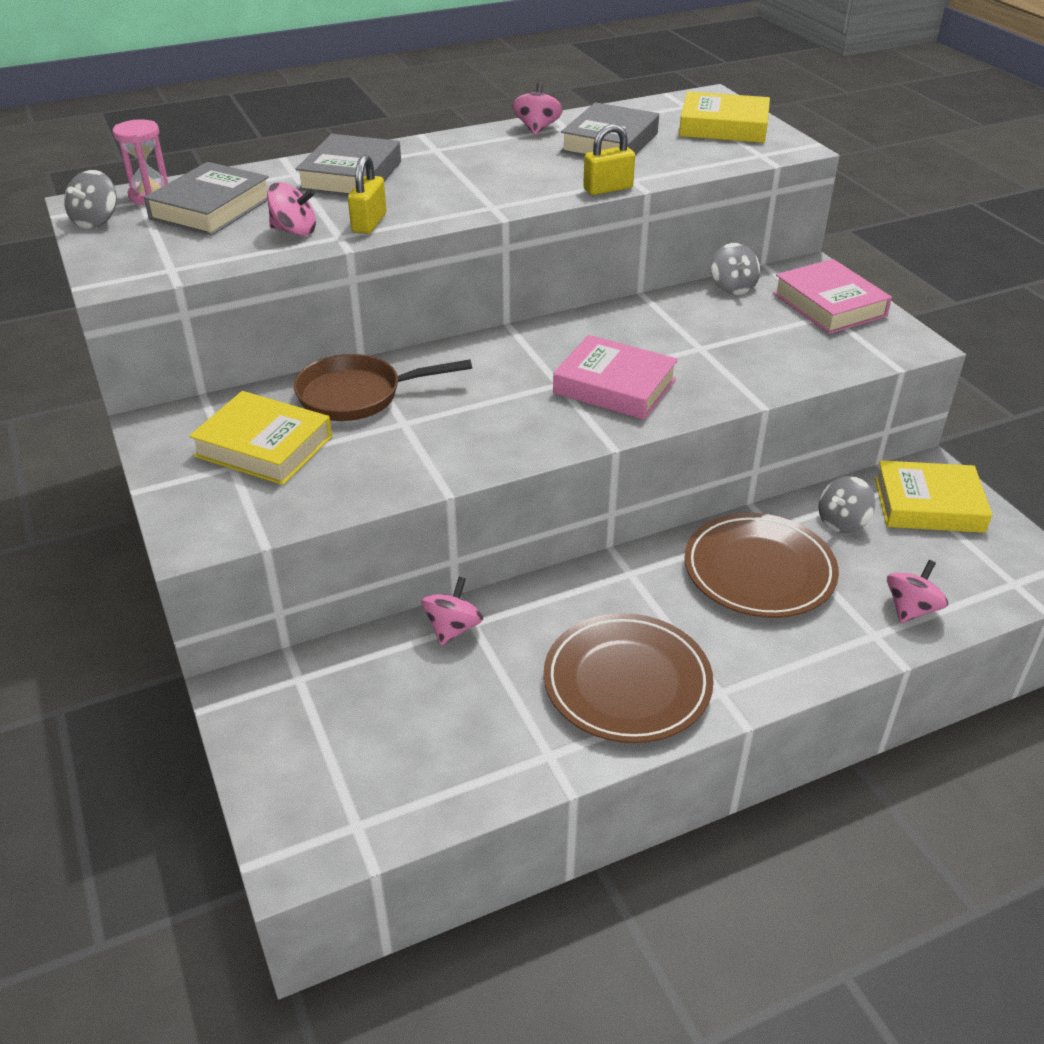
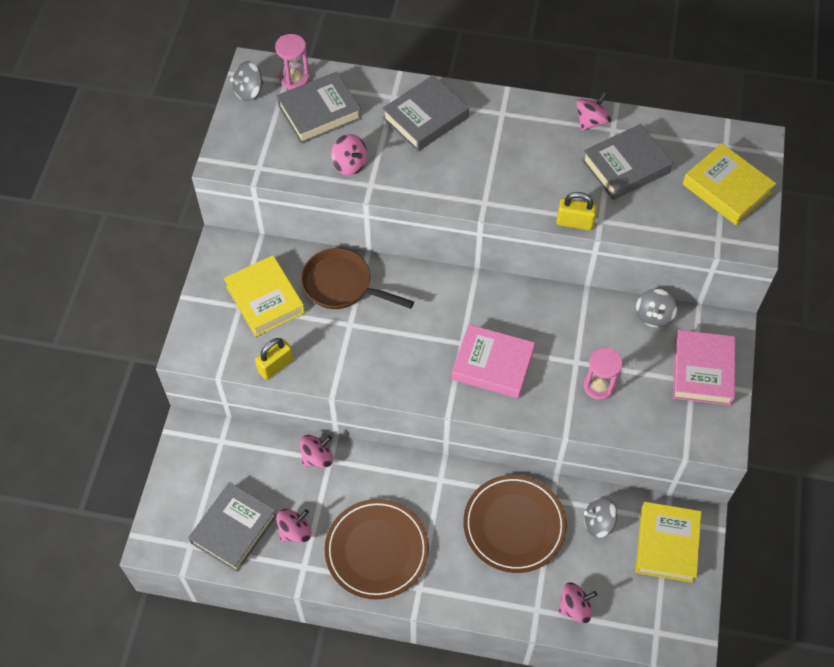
camera: 35 degrees right, 20 degrees up
yellow padlock [348,155,386,234] -> yellow padlock moved to [255,338,293,380]
pink book [553,335,678,420] -> pink book turned 45 degrees counterclockwise [452,324,535,398]
yellow book [875,460,992,533] -> yellow book turned 60 degrees clockwise [635,502,701,583]
none -> grey book [188,482,277,572]
none -> pink spinning top [276,509,311,543]
none -> pink hourglass [583,348,623,400]

